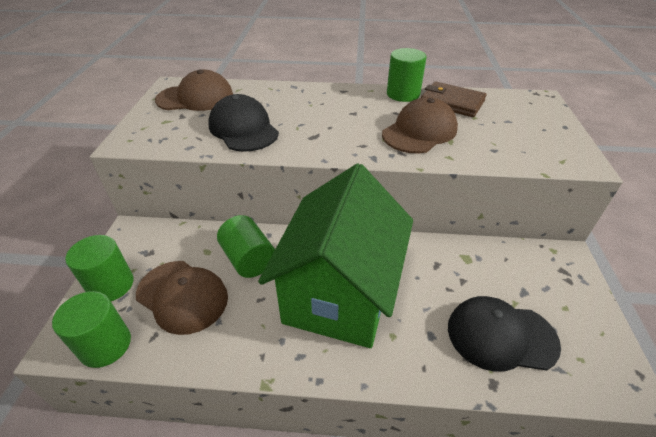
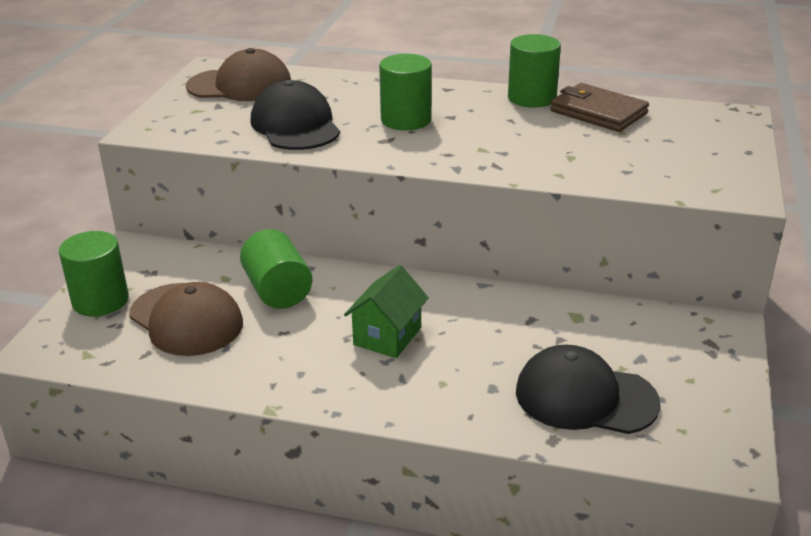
camera: 10 degrees right, 10 degrees down
green cylinder [52,291,131,368] -> green cylinder moved to [379,54,432,130]
green house [258,163,413,348] -> green house [344,265,429,358], size x0.42
brown cap [382,97,458,154] -> none

